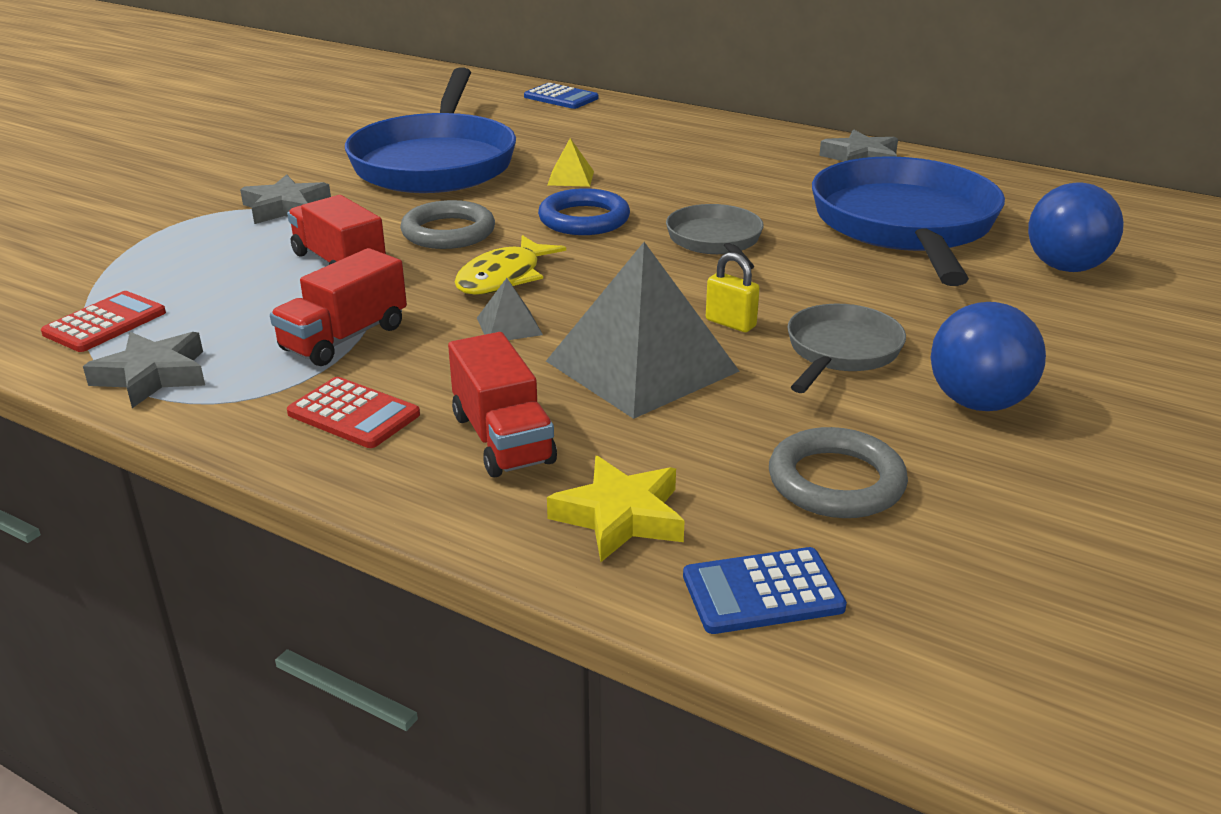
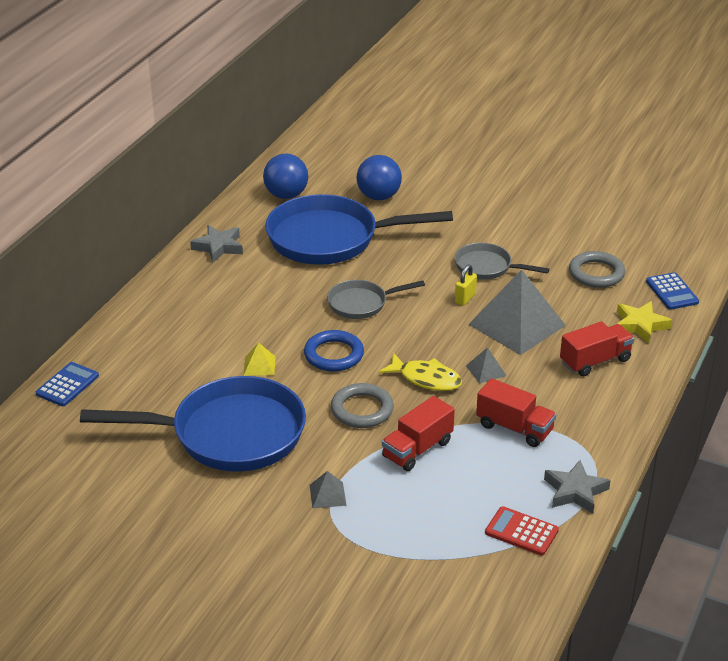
camera: 95 degrees left, 5 degrees up
grey star [240,174,331,224] -> grey pyramid [310,471,347,508]
red calculator [287,377,420,448] -> none
blue ball [931,302,1046,411] -> blue ball moved to [263,154,308,199]

